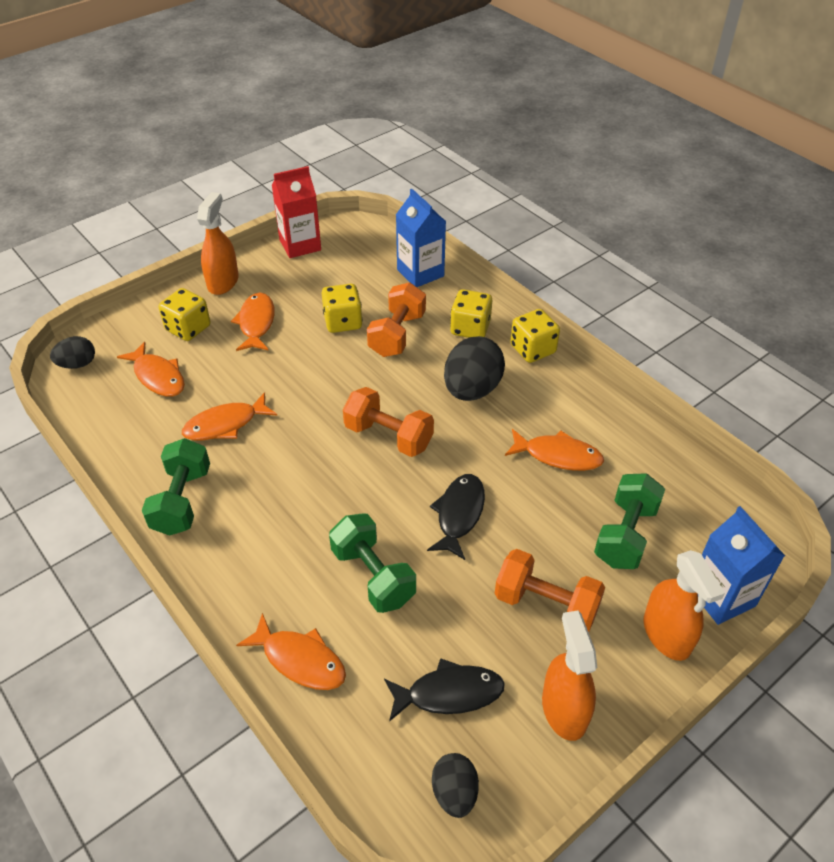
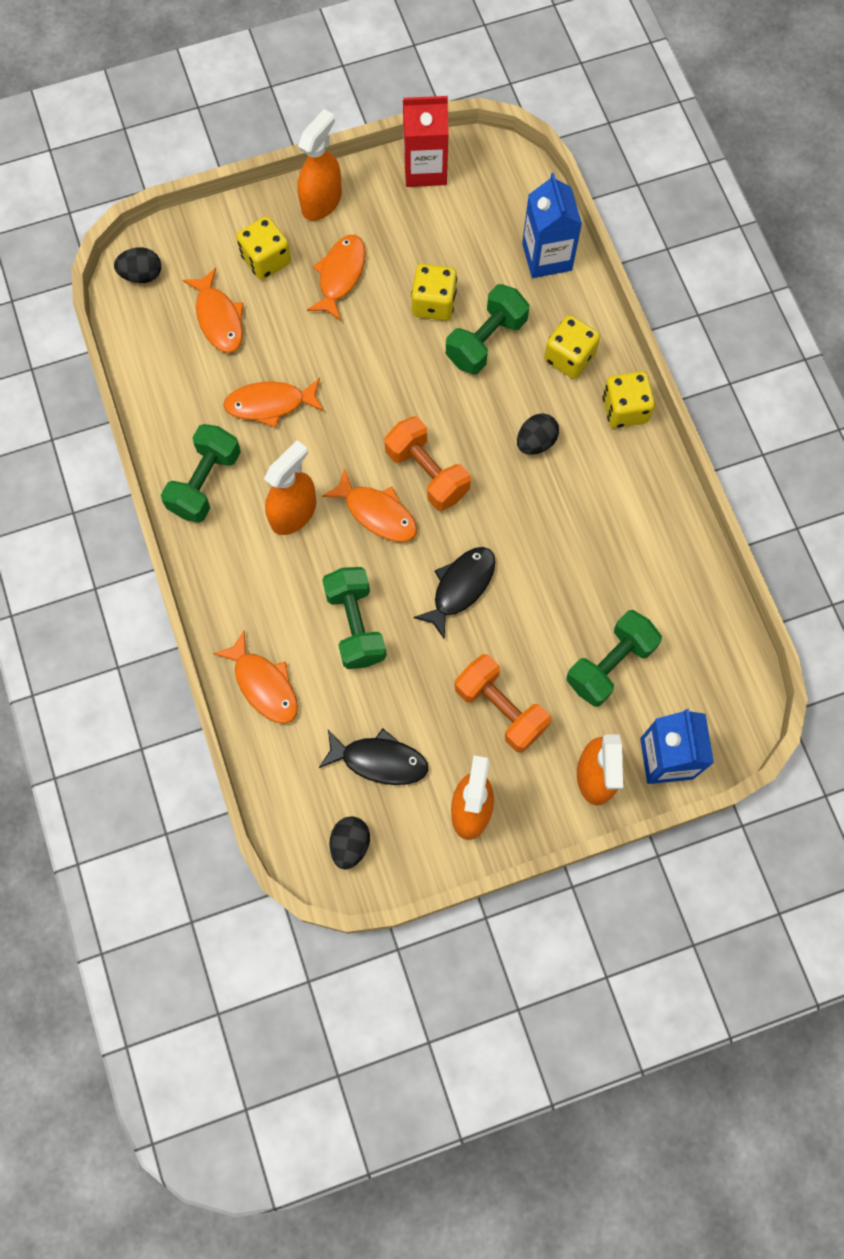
camera: 20 degrees right, 25 degrees up
orange dumbbell [367,282,426,357] -> green dumbbell [446,284,529,374]
black egg [444,336,505,401] -> black egg [517,413,559,455], size x0.57
orange fish [505,429,604,471] -> orange fish moved to [322,468,417,542]
none -> orange spray bottle [264,440,316,535]

